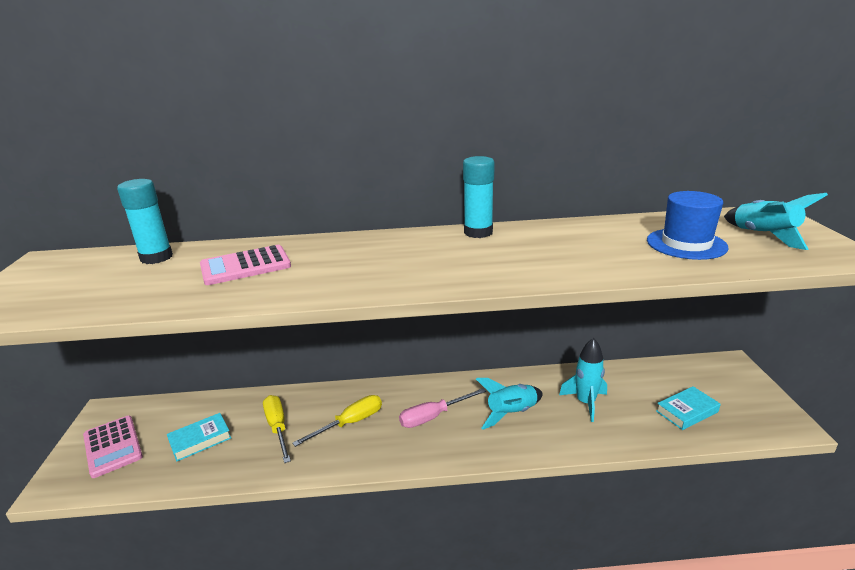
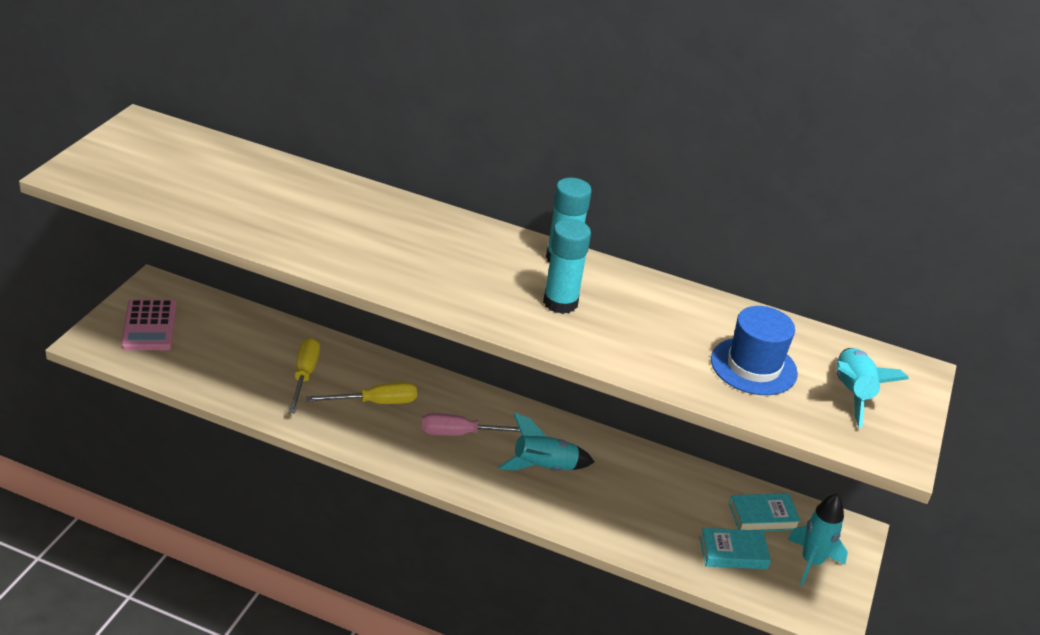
camera: 20 degrees right, 10 degrees up
turquoise glue stick [117,179,173,264] -> turquoise glue stick moved to [543,219,591,314]
turquoise book [167,413,231,461] -> turquoise book moved to [729,493,801,531]
pink calculator [200,245,291,285] -> none
turquoise rocket [559,338,607,422] -> turquoise rocket moved to [787,494,848,586]

